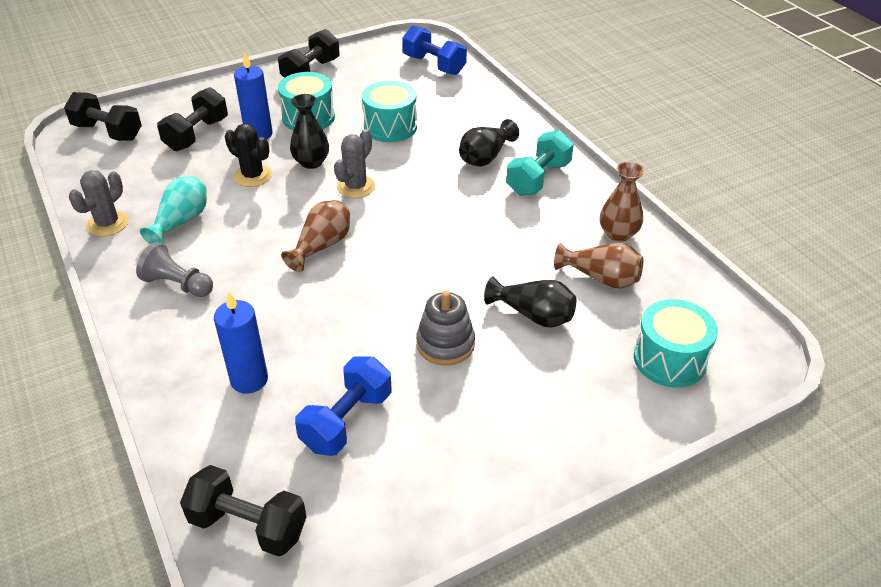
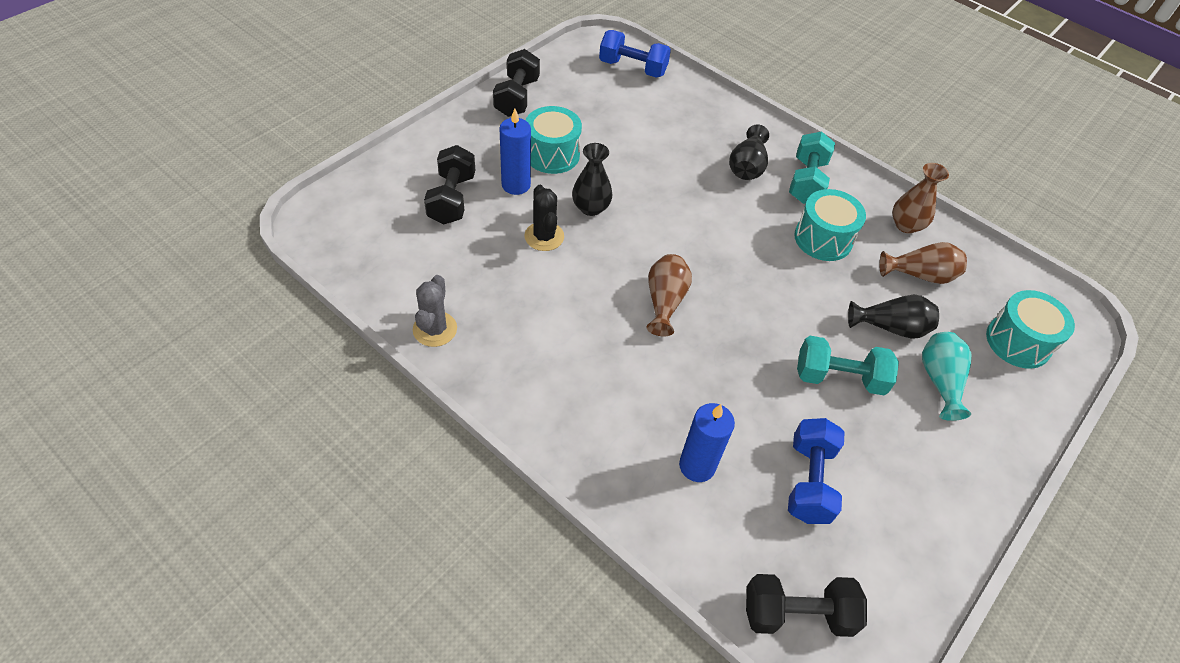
camera: 25 degrees left, 10 degrees up
black dumbbell [64,92,142,141] -> none
grey pawn [136,242,213,297] -> none
turquoise vase [140,176,207,244] -> turquoise vase moved to [922,332,972,421]
black cactus [225,124,272,187] -> black cactus turned 60 degrees clockwise [524,185,564,251]
grey cactus [334,129,375,198] -> none
turquoise drum [362,81,417,142] -> turquoise drum moved to [794,189,866,261]
grey stacking toy [416,291,475,366] -> turquoise dumbbell [797,336,899,395]

